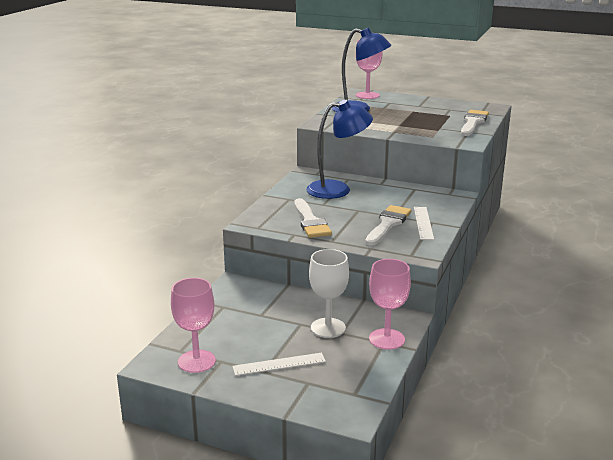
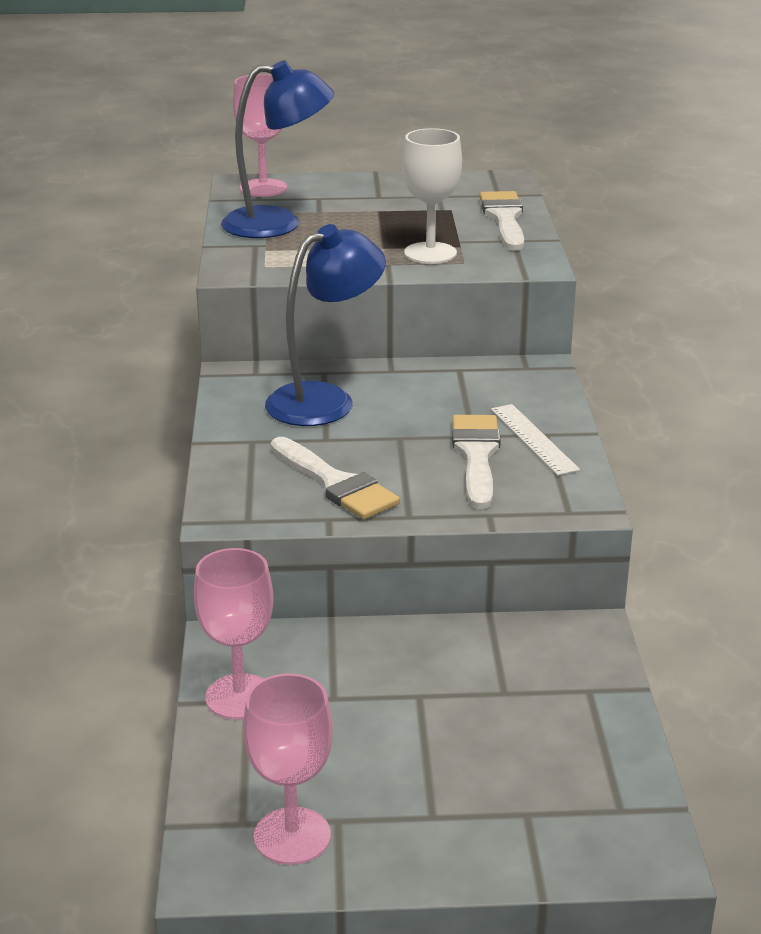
camera: 25 degrees left, 5 degrees up
white ruler [232,353,326,376] -> none
white goblet [309,249,349,338] -> white goblet moved to [402,128,462,264]
pink goblet [369,259,411,350] -> pink goblet moved to [194,548,274,720]

